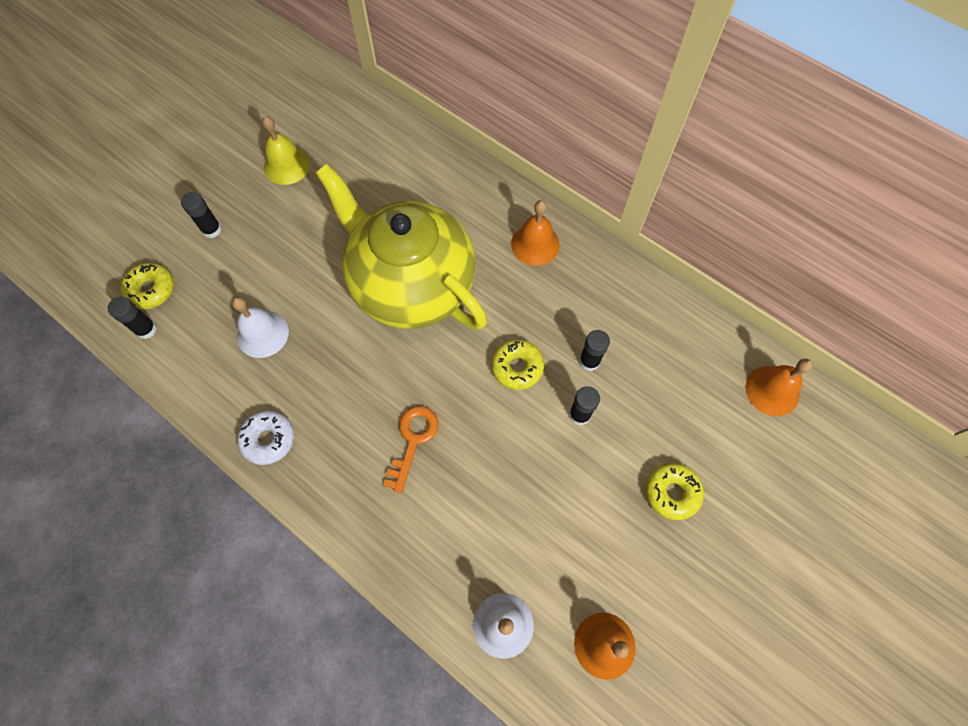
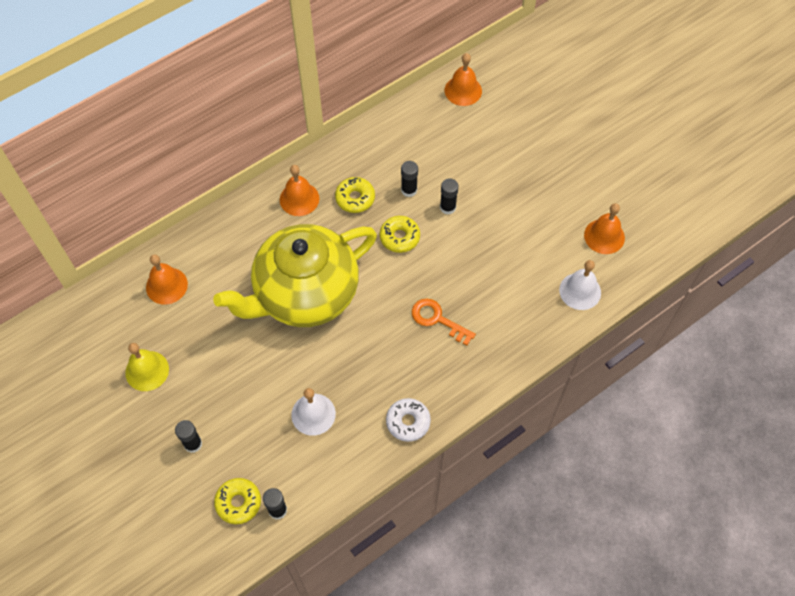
camera: 75 degrees left, 5 degrees down
yellow donut [646,463,704,520] -> yellow donut moved to [335,177,375,213]
none -> orange bell [146,254,188,305]

